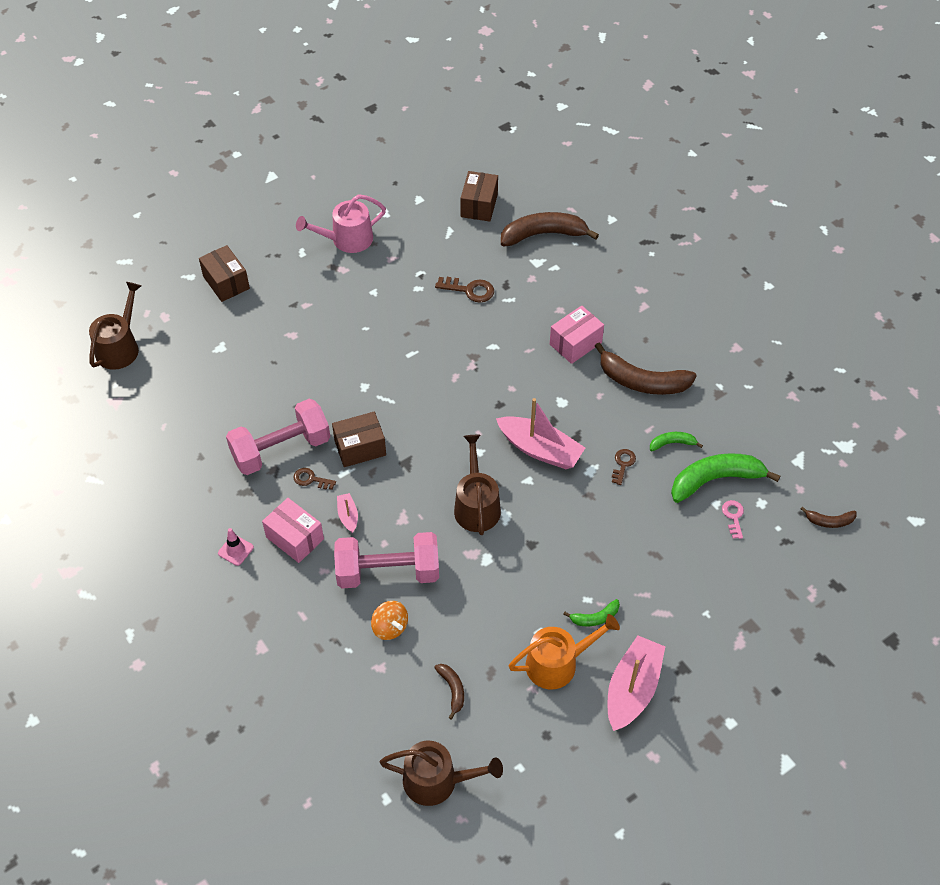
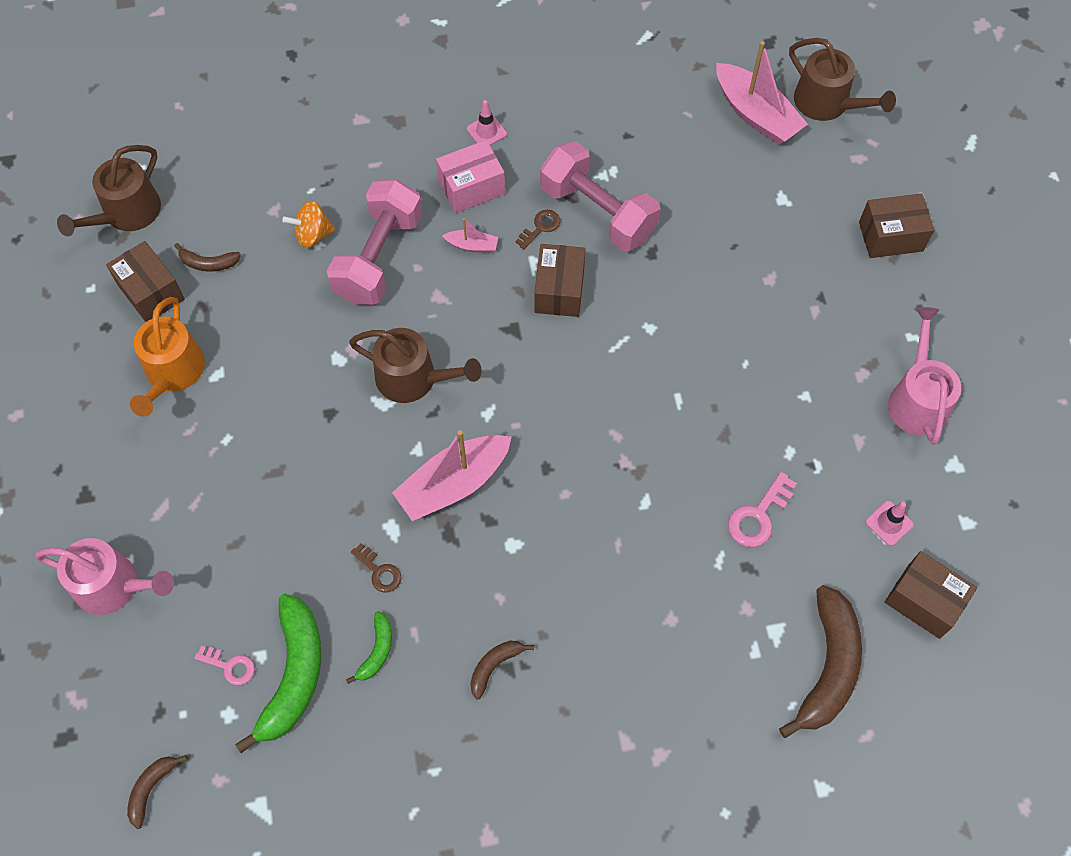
camera: 115 degrees right, 10 degrees up
pink dumbbell [226,399,330,475] -> pink dumbbell turned 45 degrees counterclockwise [540,141,661,252]
brown key [435,277,494,303] -> pink key [728,472,797,547]
pink box [550,306,604,364] -> none
green banana [563,599,620,626] -> none
brown banana [595,342,697,395] -> brown banana [470,640,534,700], size x0.49
pink boat [608,635,666,731] -> pink boat moved to [716,41,808,145]
none -> pink watering can [35,538,174,615]
none -> brown box [106,241,185,322]
none -> pink traffic cone [866,501,914,546]

